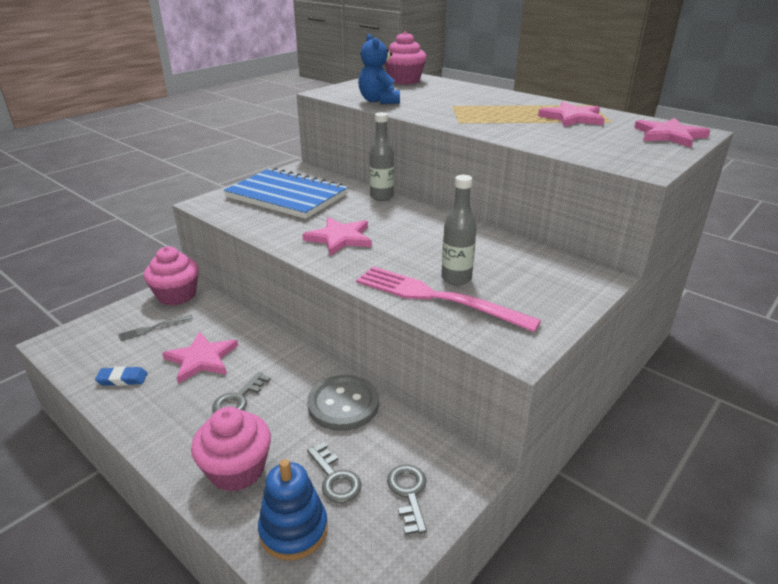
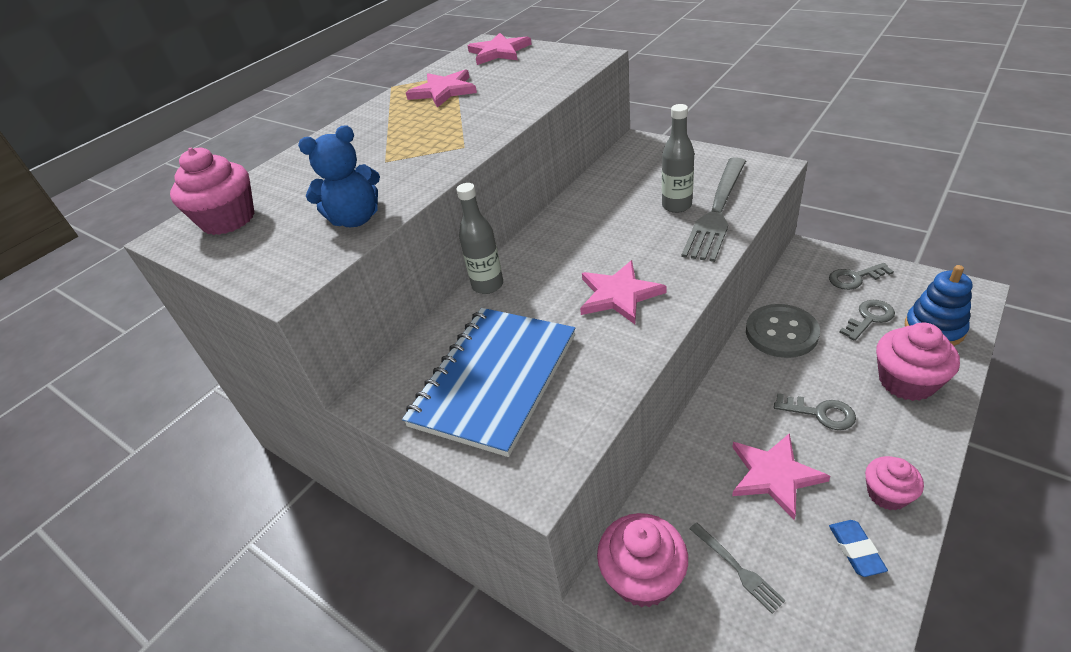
camera: 90 degrees left, 10 degrees up
pink fork [356,267,541,332] -> grey fork [681,157,746,262]
none -> pink cupcake [865,456,924,510]

